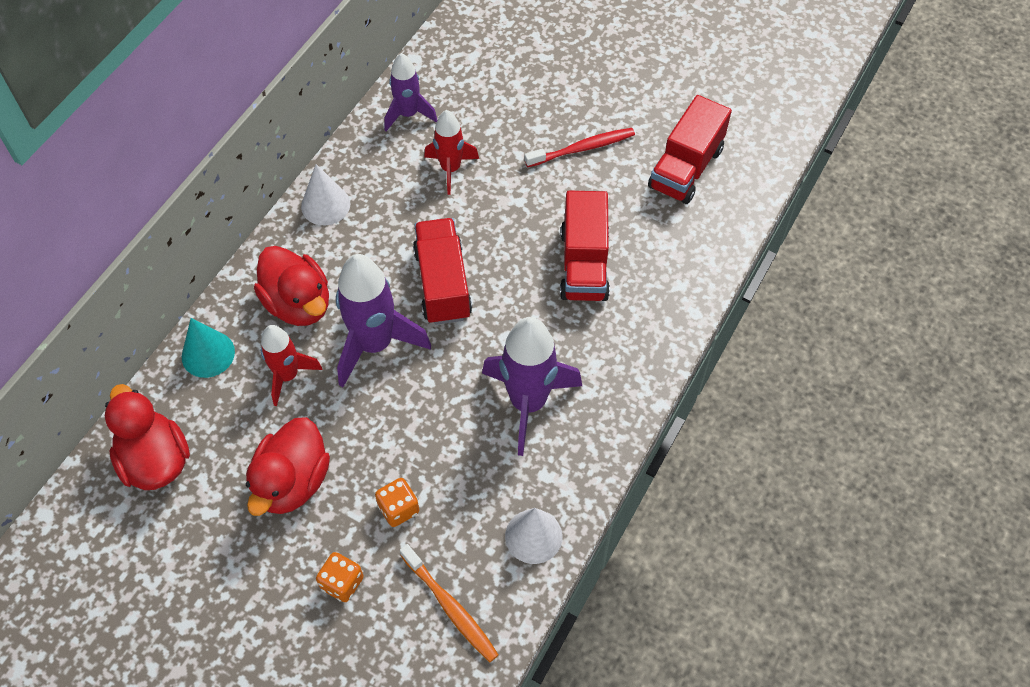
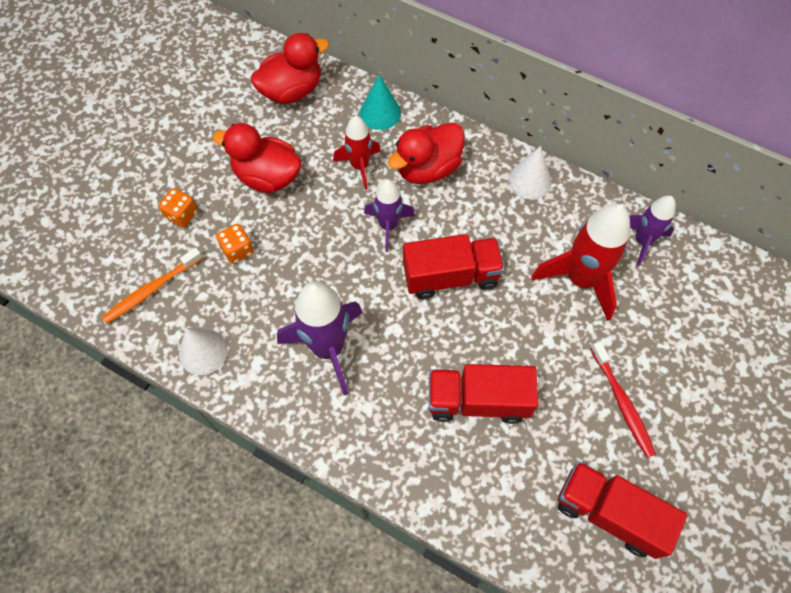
camera: 90 degrees right, 5 degrees up
purple rocket [336,254,431,387] -> purple rocket [364,179,415,252], size x0.61
red rocket [424,110,479,195] -> red rocket [531,203,630,321], size x1.65

